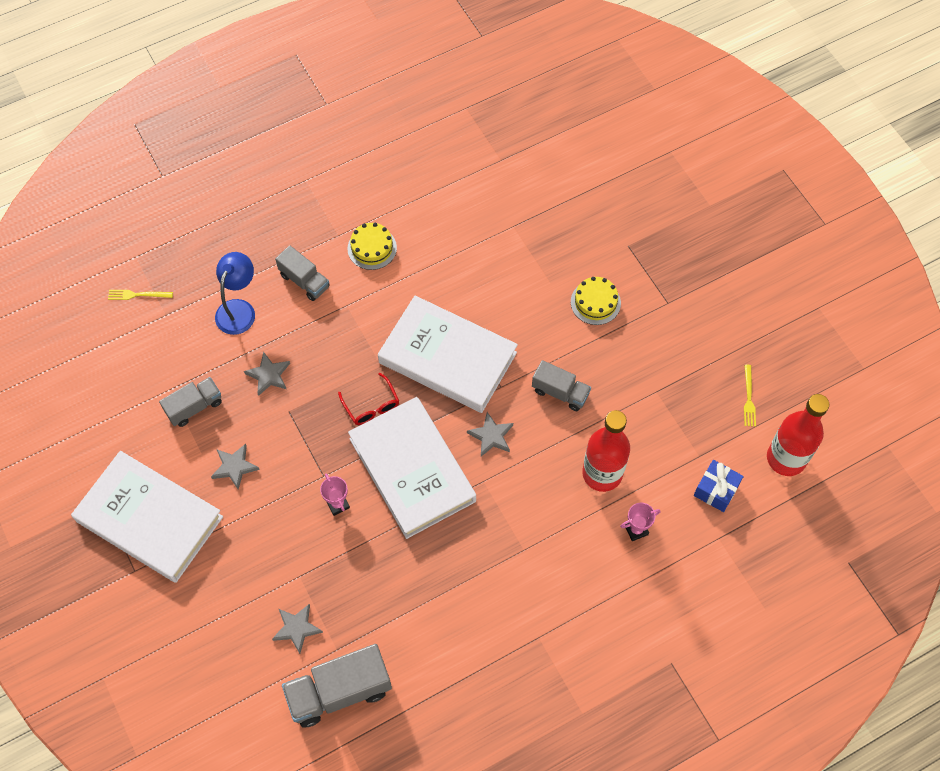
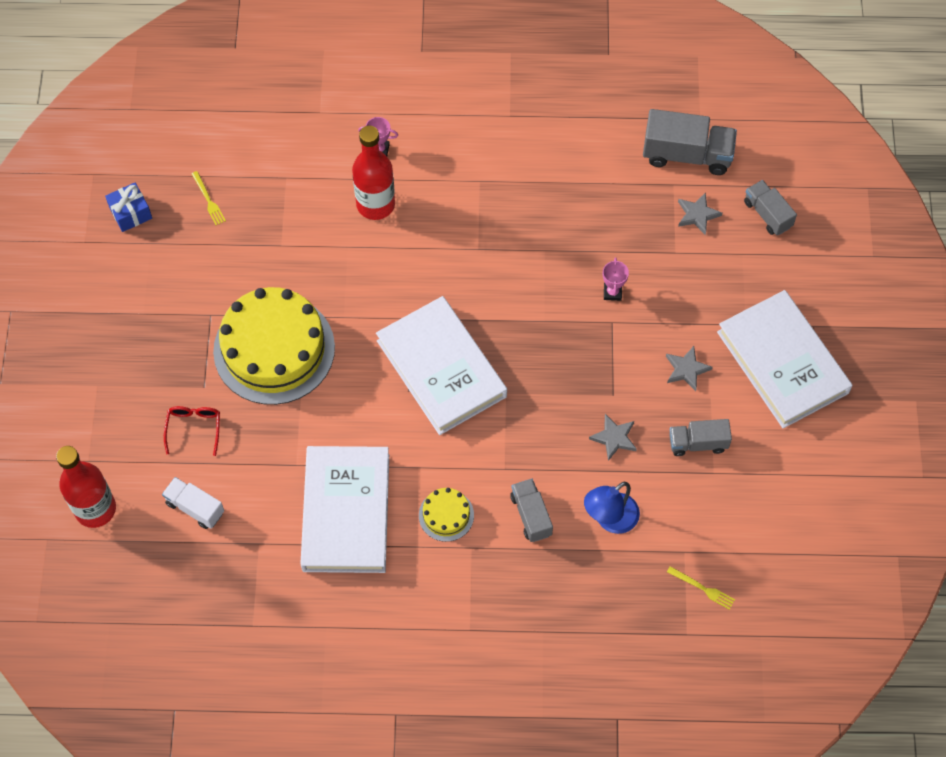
camera: 150 degrees left, 0 degrees up
red glasses [338,373,399,425] -> red glasses moved to [164,406,220,456]
white book [348,397,476,539] -> white book moved to [300,446,389,573]
grey star [467,412,513,456] -> none
grey truck [532,360,591,411] -> grey truck moved to [744,180,797,235]
yellow cake [571,277,621,325] -> yellow cake [213,287,335,405], size x2.28
blue gift [694,460,744,512] -> blue gift moved to [105,182,152,232]
yellow fork [744,365,756,427] -> yellow fork turned 120 degrees clockwise [192,171,226,225]
red bottle [767,394,829,476] -> red bottle moved to [56,446,116,528]
none -> white truck [162,477,224,529]

